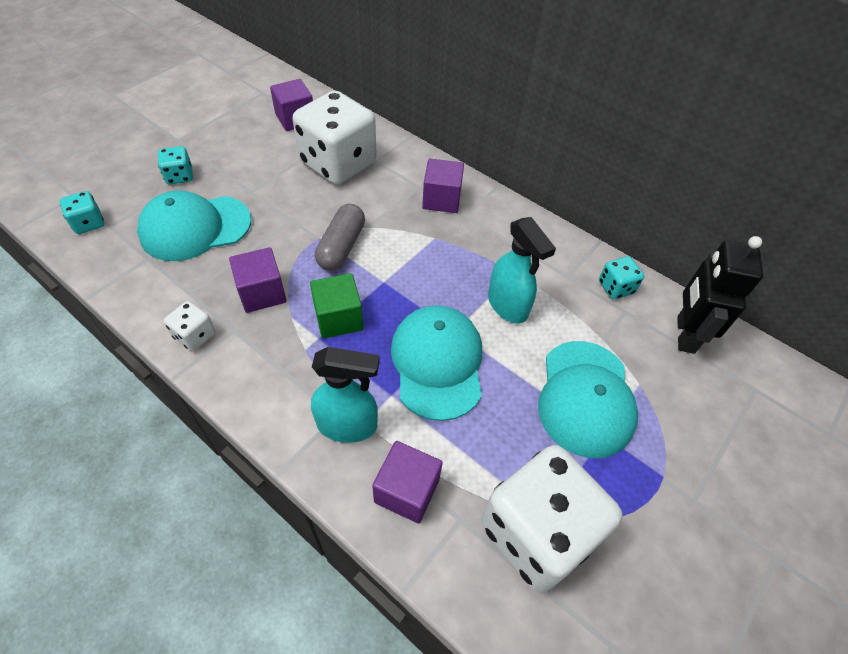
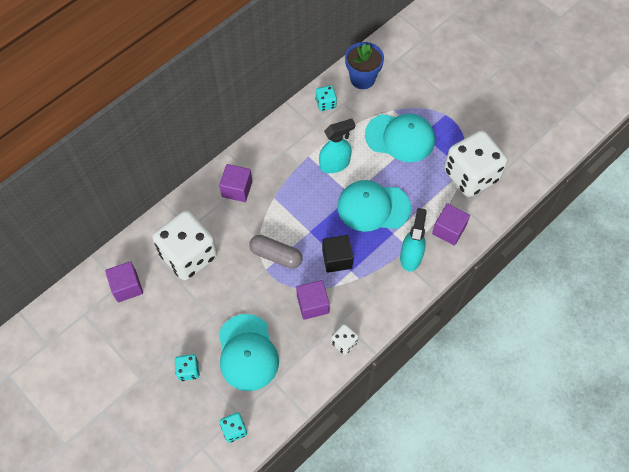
camera: 80 degrees left, 10 degrees up
green cube [310,273,363,339] -> black cube [322,235,353,273]
black robot [677,236,764,354] -> blue flower pot [345,42,384,89]

